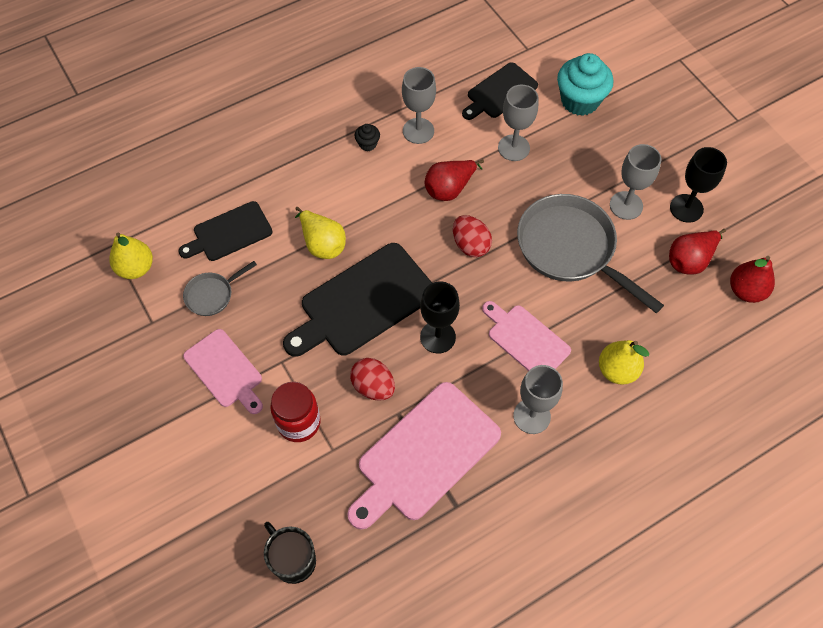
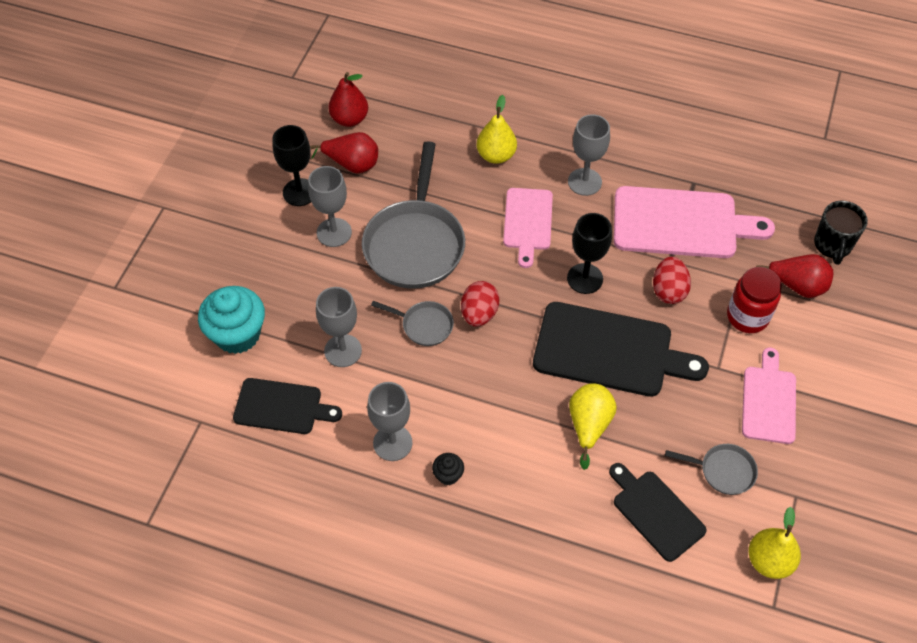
camera: 130 degrees left, 5 degrees down
black cutting board [179,201,273,261] -> black cutting board turned 150 degrees counterclockwise [609,463,707,562]
red pear [424,159,484,201] -> red pear moved to [756,254,833,298]
none -> grey pan [371,301,454,346]

